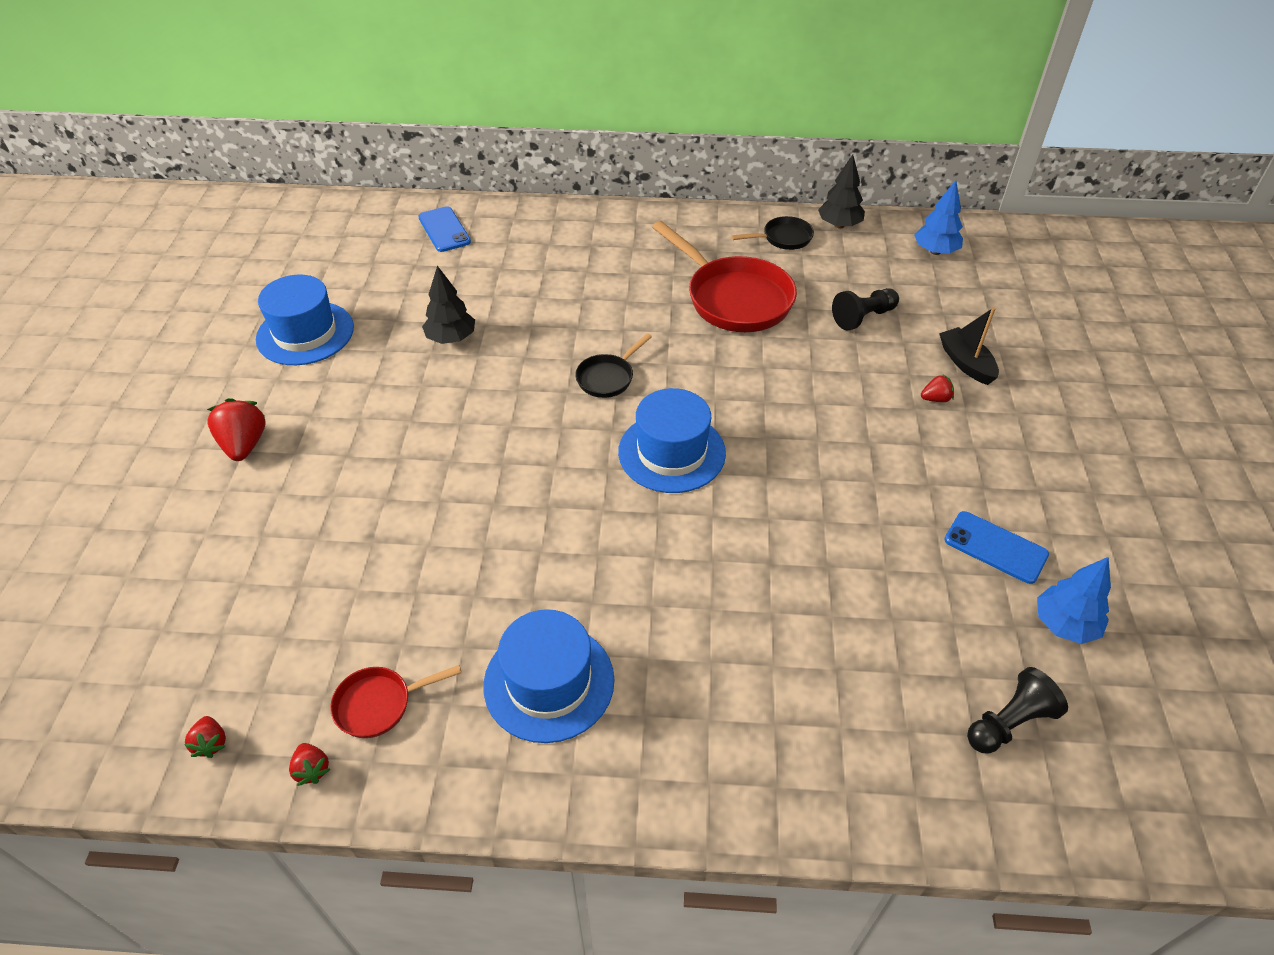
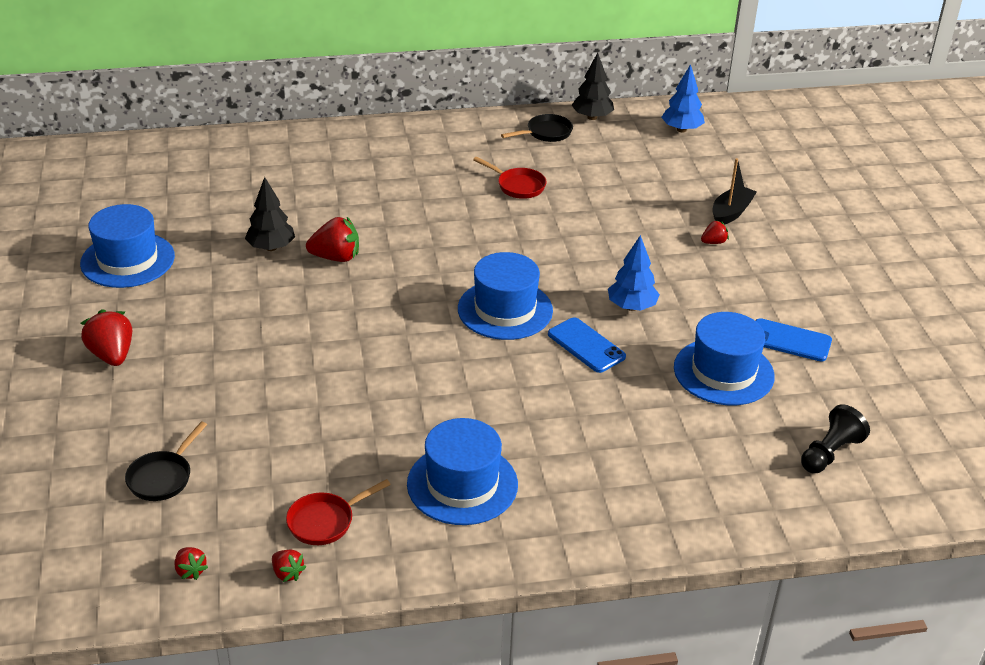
camera: 15 degrees left, 10 degrees down
blue phone [418,206,471,252] -> blue phone moved to [548,317,626,373]
black pan [575,333,652,398] -> black pan moved to [125,421,207,501]
red pan [652,221,797,332] -> red pan [473,157,546,199], size x0.50
black pawn [832,288,899,330] -> none
black boat [939,307,999,385] -> black boat turned 75 degrees clockwise [712,158,756,225]
blue tree [1037,557,1111,644] -> blue tree moved to [608,235,660,311]
none -> red strawberry [306,217,359,262]
none -> blue hat [674,312,775,405]

